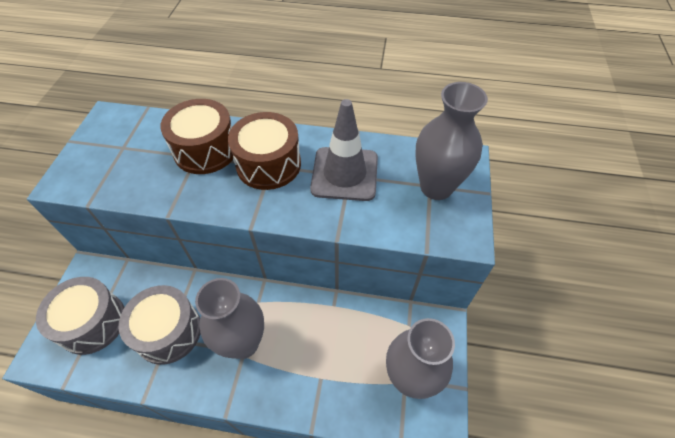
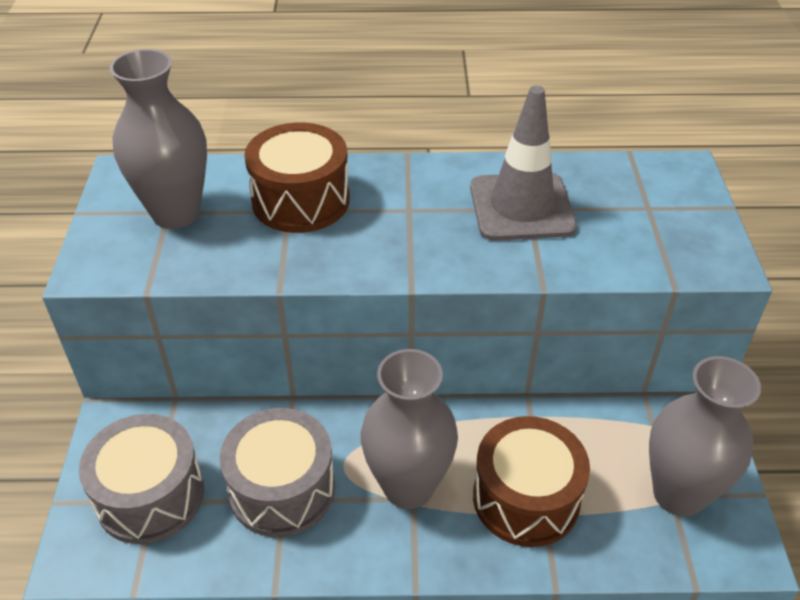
camera: 10 degrees left, 10 degrees down
brown drum [228,112,301,190] -> brown drum moved to [473,416,590,547]
grey vase [415,82,488,200] -> grey vase moved to [110,49,207,229]

